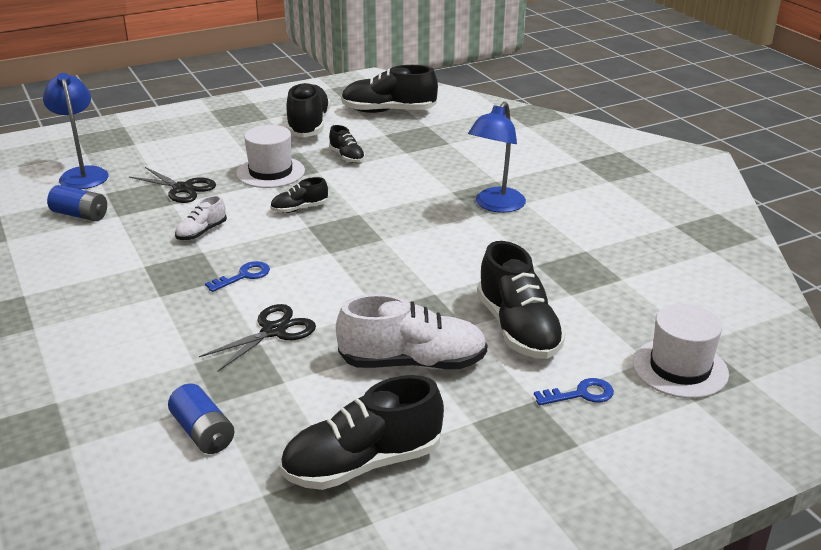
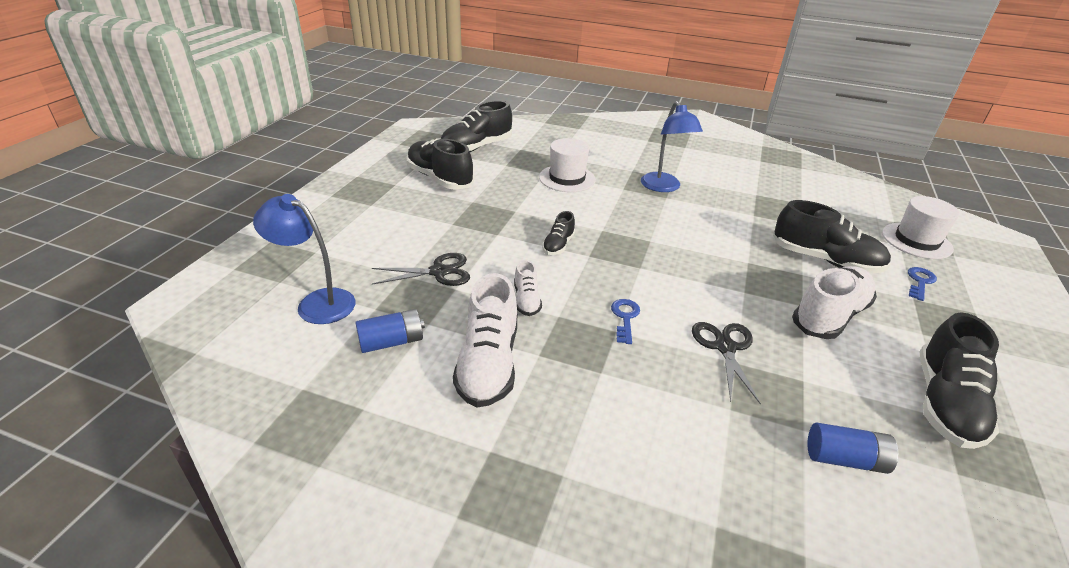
camera: 45 degrees left, 5 degrees up
white hat [236,125,305,188] -> white hat moved to [539,138,596,192]
black shoe [329,125,365,163] -> none
none -> white shoe [453,273,517,408]

